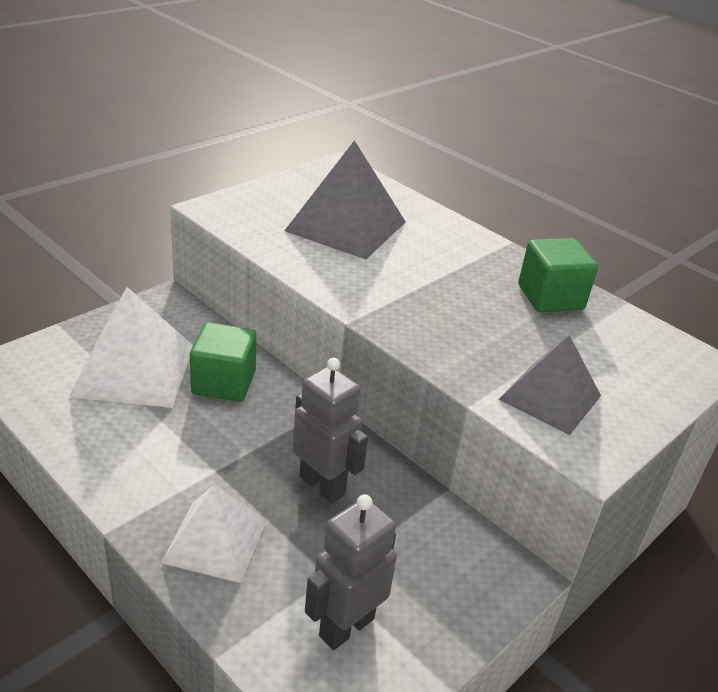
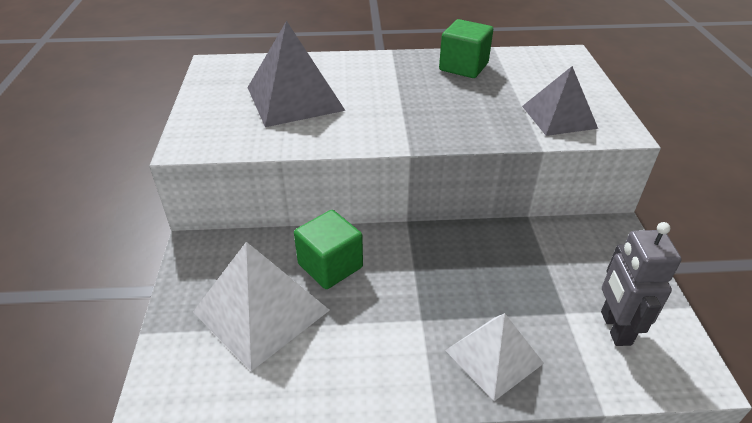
camera: 45 degrees left, 5 degrees up
grey robot [293,358,368,503] -> none

